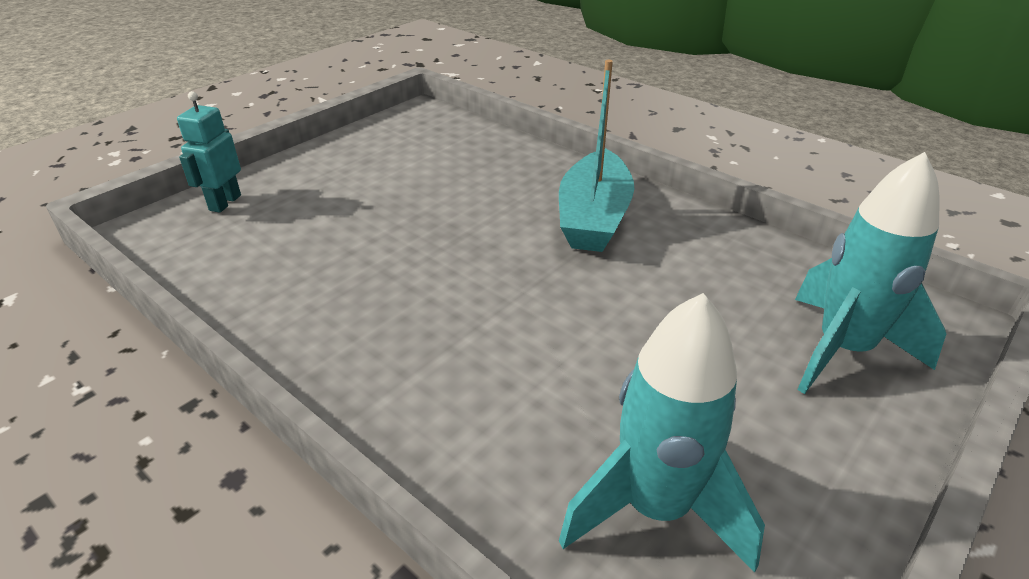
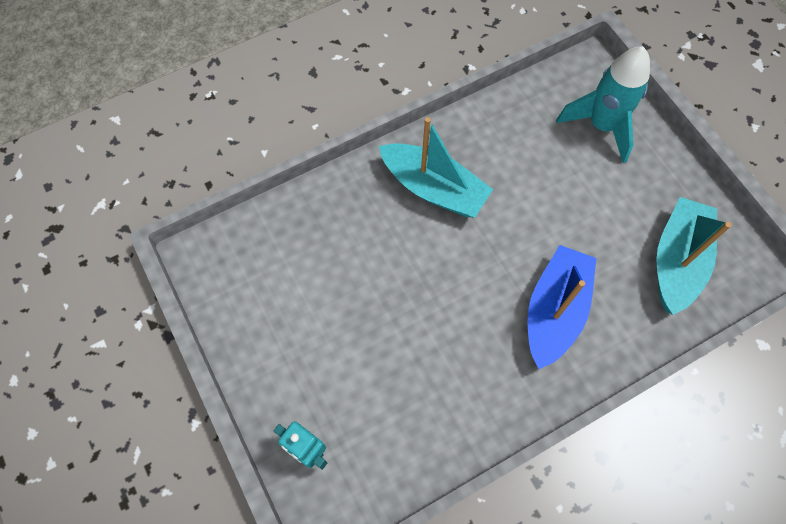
camera: 70 degrees left, 30 degrees up
turquoise rocket [559,293,765,573] -> turquoise boat [656,197,731,315]
none -> blue boat [528,245,597,369]

